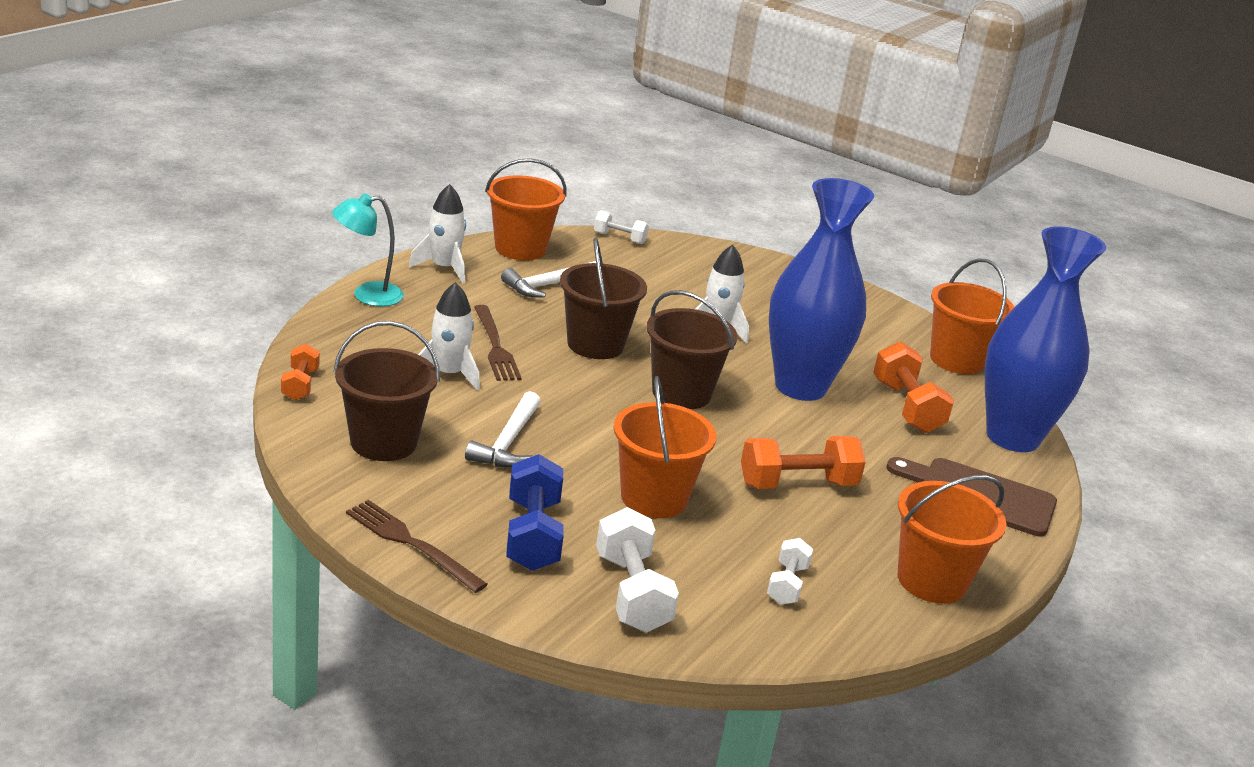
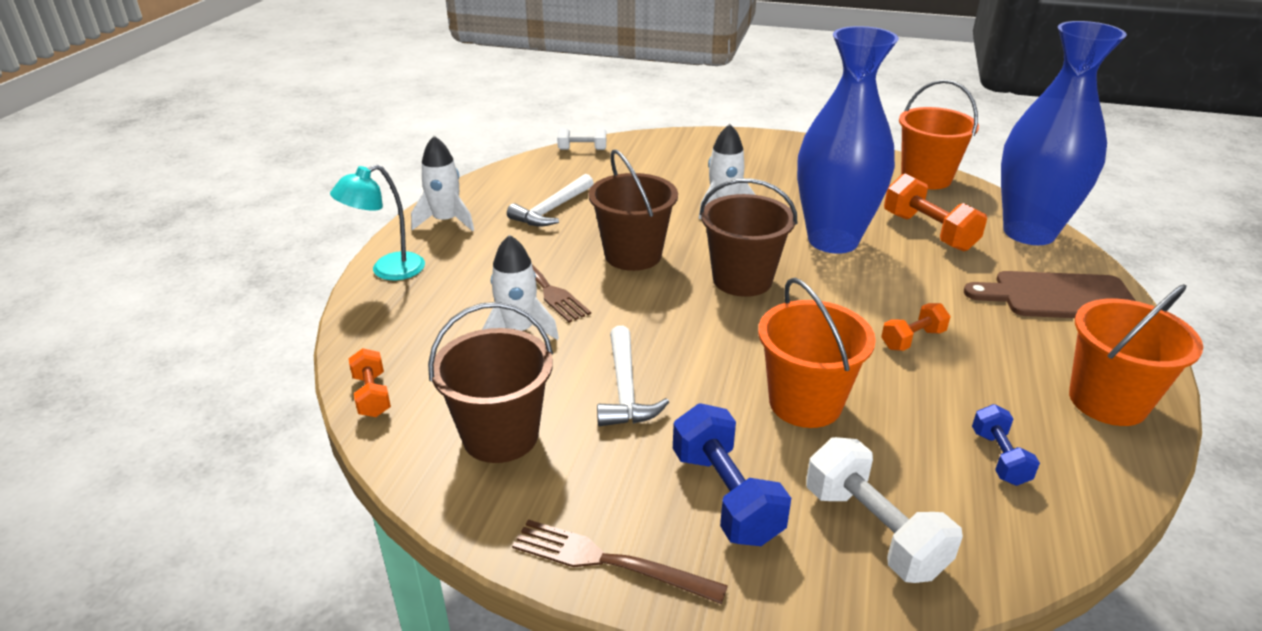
camera: 15 degrees left, 5 degrees up
orange bucket [485,158,566,260] -> none
orange dumbbell [741,436,866,489] -> orange dumbbell [881,303,950,351], size x0.59
white dumbbell [767,538,813,605] -> blue dumbbell [972,404,1040,486]

